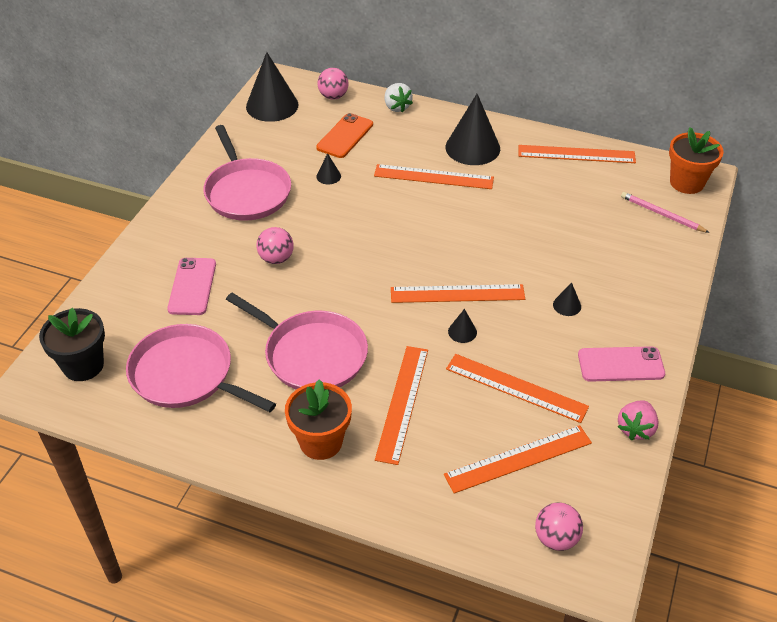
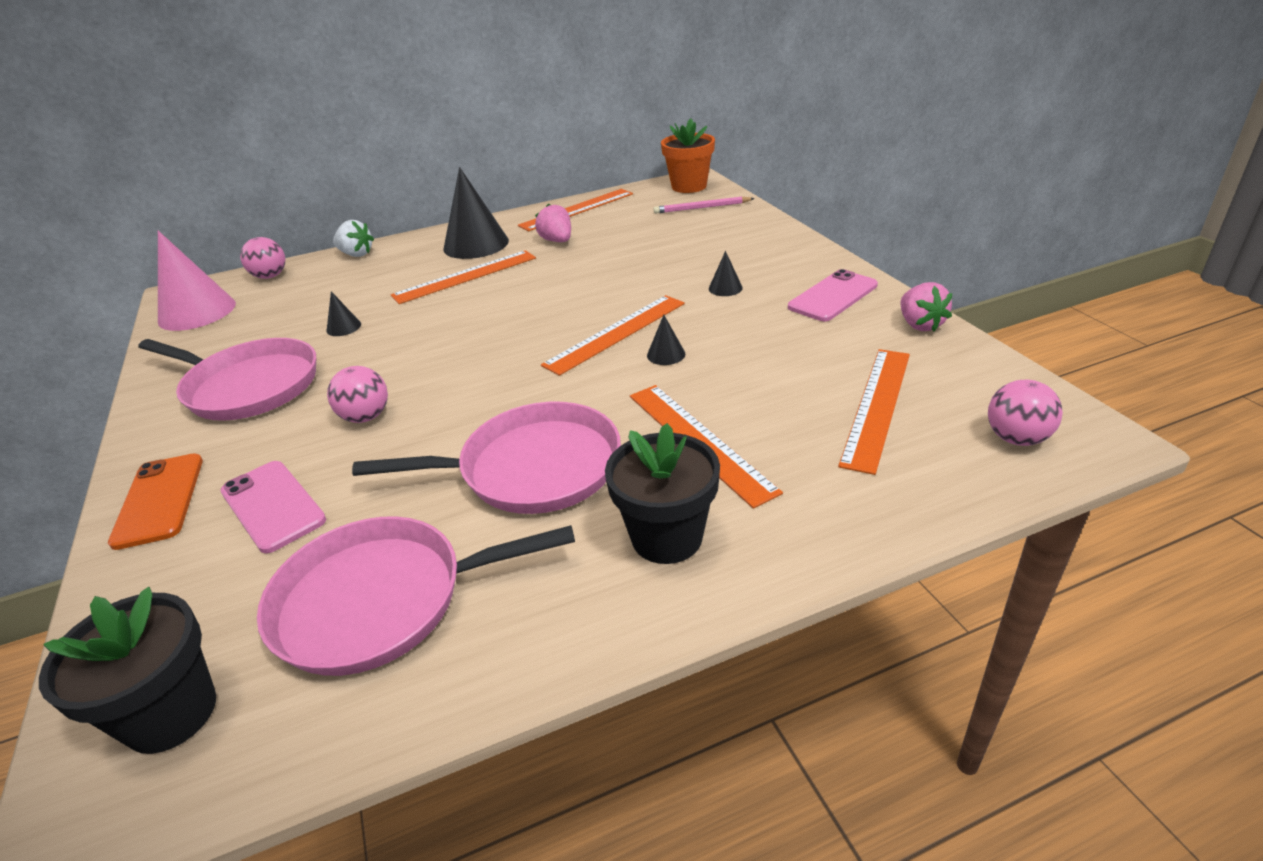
camera: 40 degrees left, 10 degrees down
black cone [246,52,299,122] -> pink cone [158,231,236,331]
orange flower pot [285,379,352,460] -> black flower pot [605,423,720,564]
orange phone [316,113,373,158] -> orange phone moved to [108,454,203,550]
orange ruler [446,354,589,423] -> none
none -> pink strawberry [535,204,571,242]

